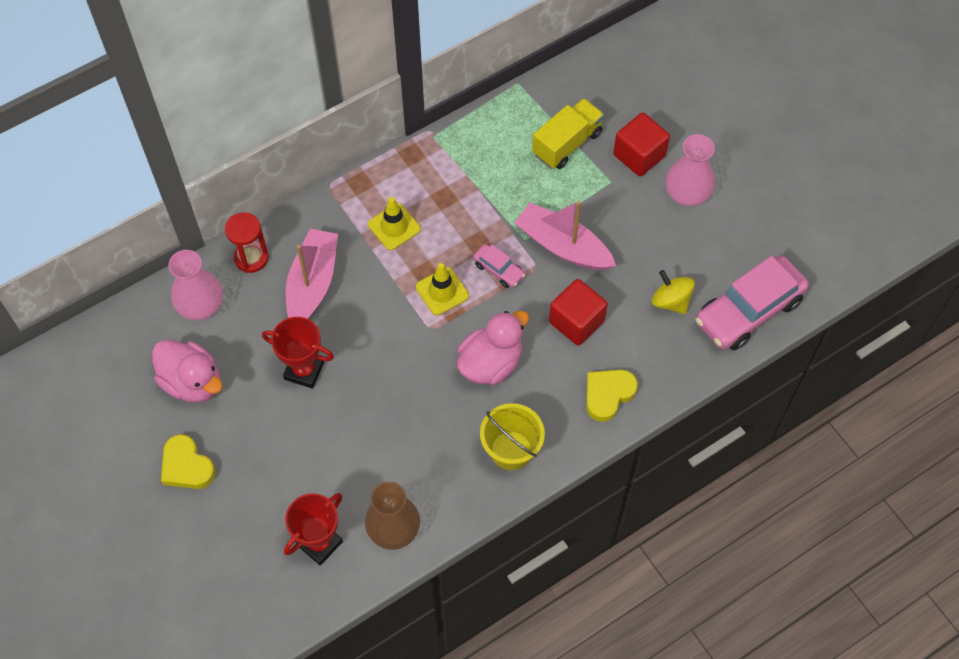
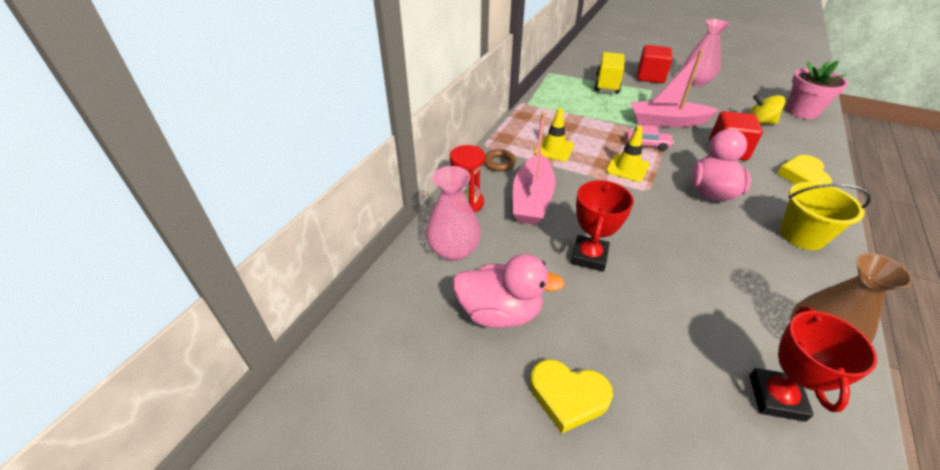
camera: 30 degrees left, 20 degrees down
red trophy [262,317,334,389] -> red trophy turned 60 degrees counterclockwise [571,180,634,272]
pink boat [286,229,338,319] -> pink boat turned 150 degrees counterclockwise [513,112,555,225]
pink car [695,256,809,350] -> pink flower pot [786,61,848,119]
none -> brown ring [484,149,516,172]

